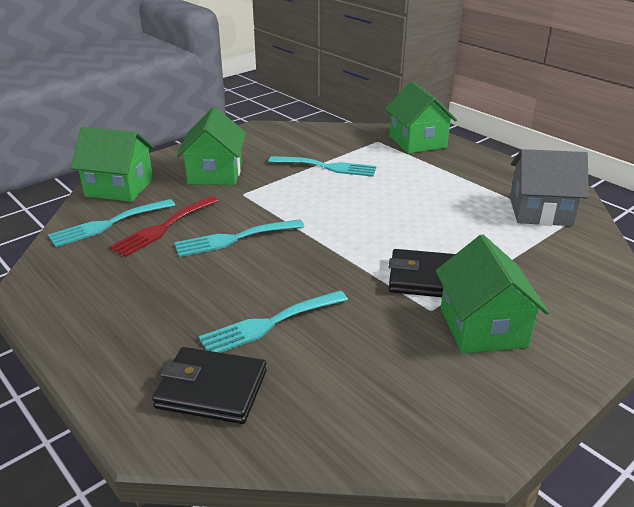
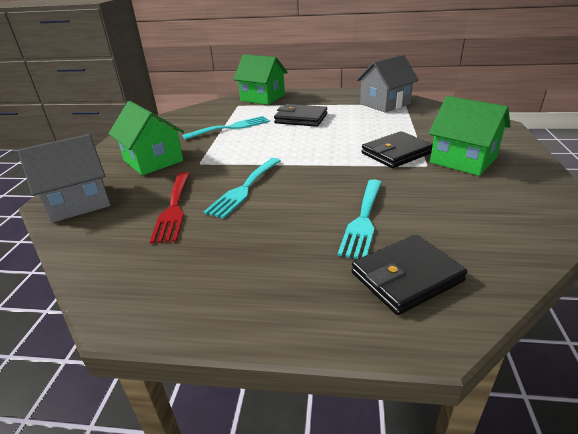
camera: 40 degrees left, 0 degrees up
turquoise fork [48,199,175,247] -> none
green house [71,127,154,202] -> grey house [18,134,111,223]
none -> black wallet [274,104,327,127]

